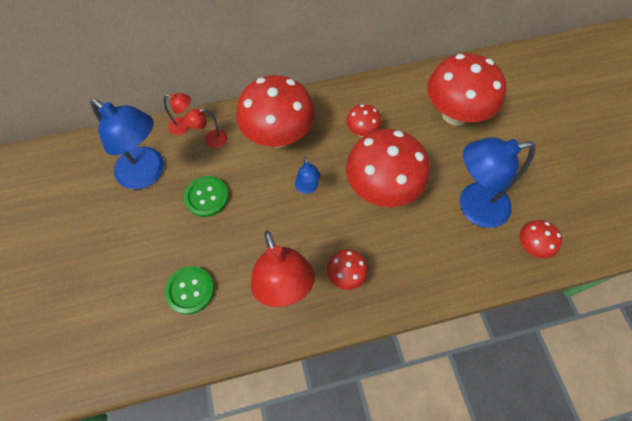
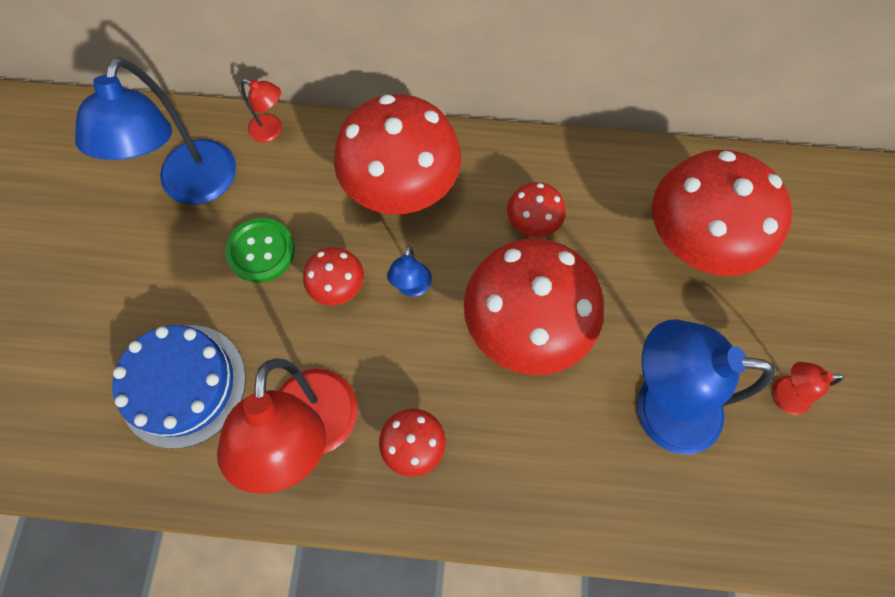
camera: 20 degrees right, 5 degrees up
blue lamp [90,99,164,189] -> blue lamp turned 45 degrees clockwise [75,57,236,205]
green button [165,266,214,315] -> blue cake [112,325,246,449]
red lamp [184,108,227,148] -> red lamp moved to [772,362,844,415]
red mushroom [520,220,562,259] -> red mushroom moved to [303,247,364,305]

